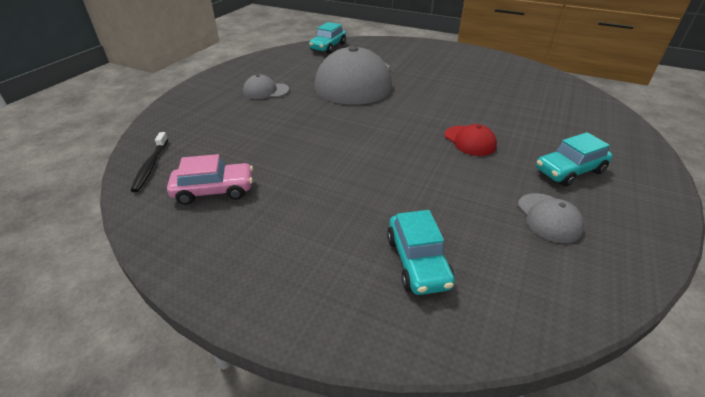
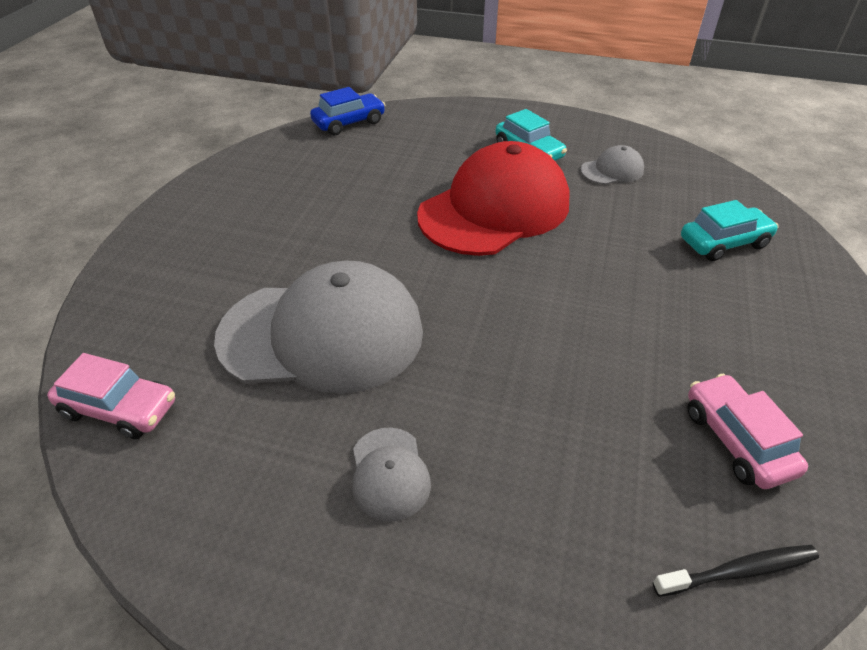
camera: 100 degrees left, 5 degrees up
turquoise car [309,22,346,53] -> pink car [47,353,175,439]
red cap [444,124,497,156] -> red cap [417,141,569,256], size x2.36
none -> blue car [310,87,385,135]

